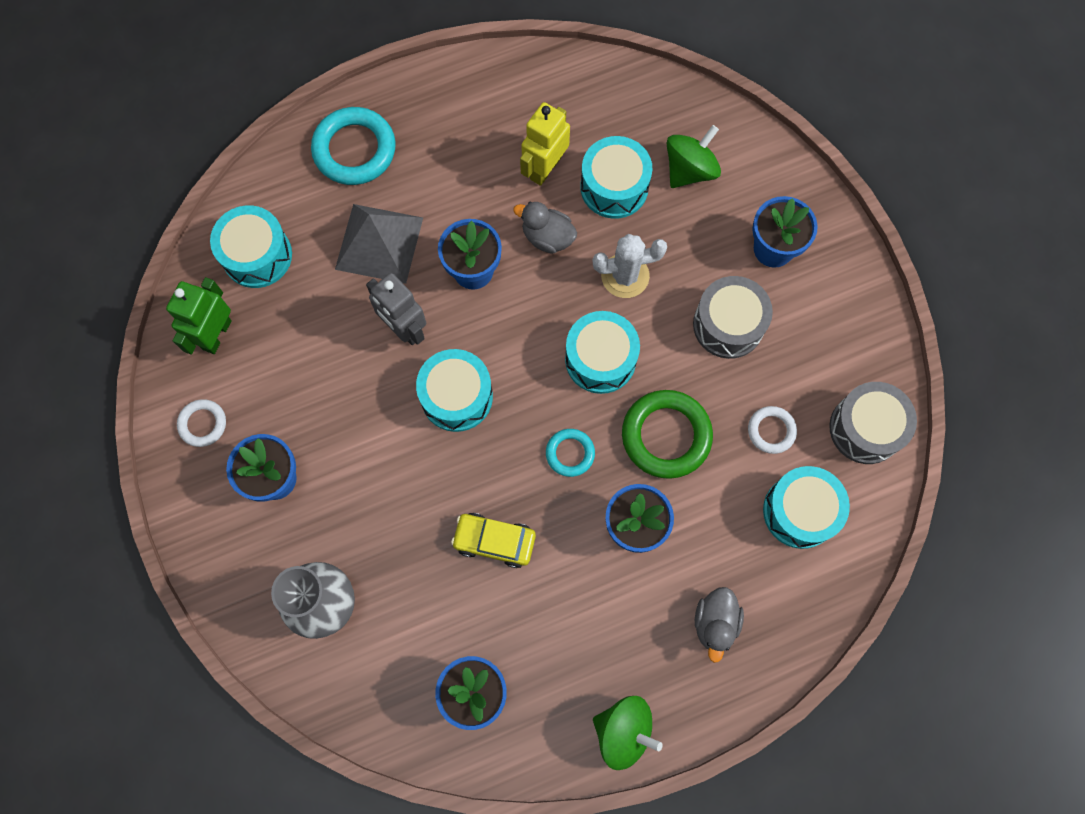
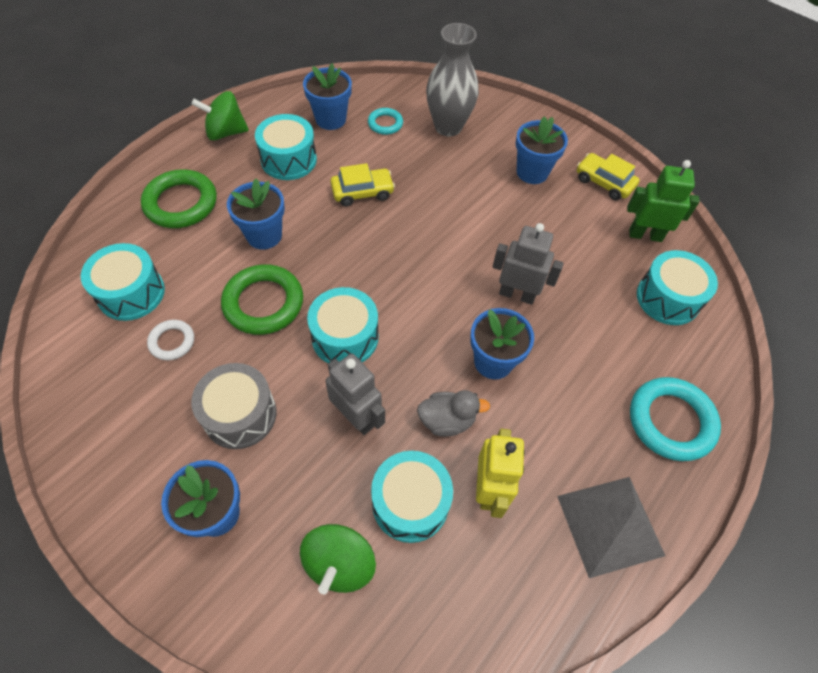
camera: 150 degrees right, 15 degrees down
green robot [166,277,232,355] -> green robot turned 75 degrees counterclockwise [627,160,700,242]
white ring [177,399,226,447] -> yellow car [577,153,640,200]
grey pyramid [335,204,423,284] -> grey pyramid moved to [557,477,665,578]
turquoise drum [416,349,493,432] -> turquoise drum moved to [255,114,317,180]
turquoise ring [546,429,595,477] -> turquoise ring moved to [368,108,403,135]
white cactus [592,234,667,298] -> grey robot [325,354,385,435]
grey duck [695,587,744,663] -> green ring [141,169,217,228]
grey drum [829,382,917,464] -> none

